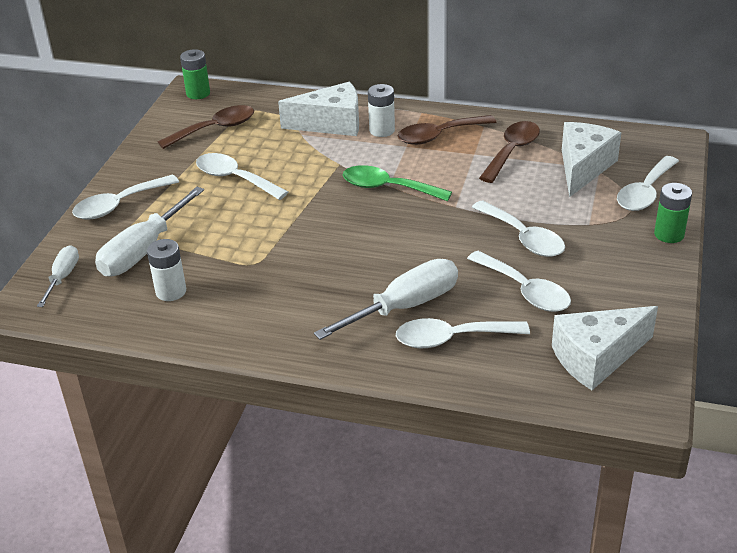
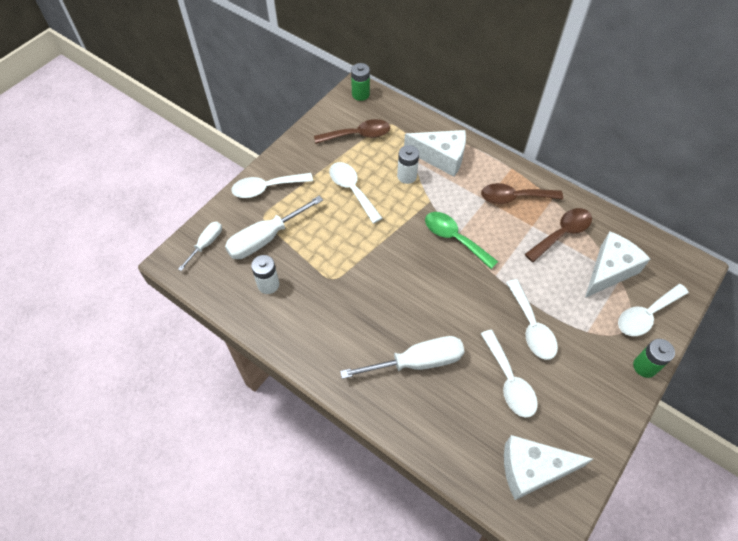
camera: 20 degrees right, 20 degrees up
white battery [368,84,395,137] -> white battery moved to [397,145,419,184]
white spoon [396,318,530,348] -> none

